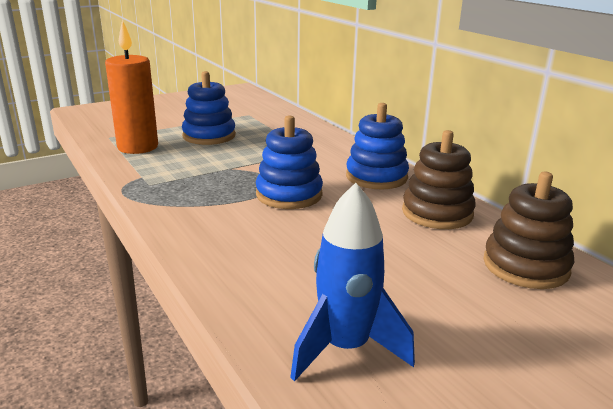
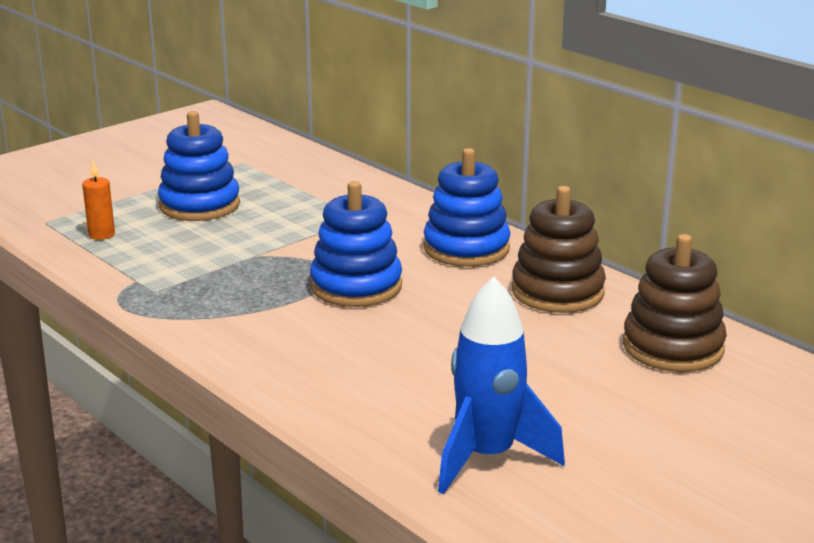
camera: 10 degrees left, 0 degrees up
orange candle [105,20,158,154] -> orange candle [82,160,115,240], size x0.43

